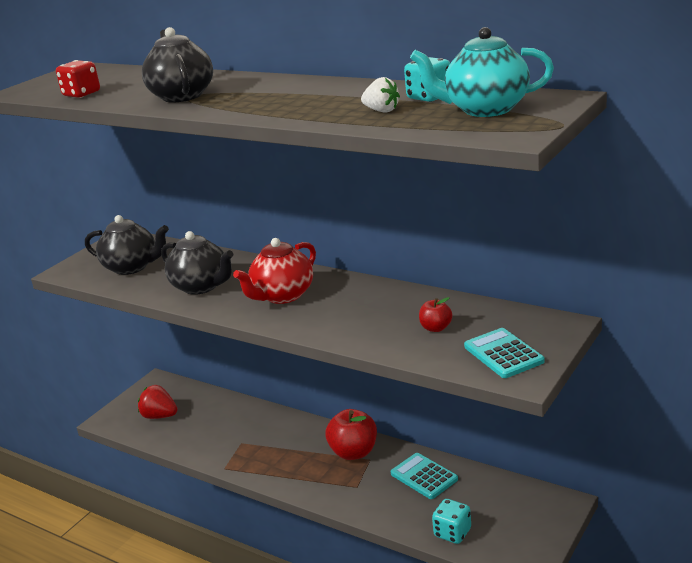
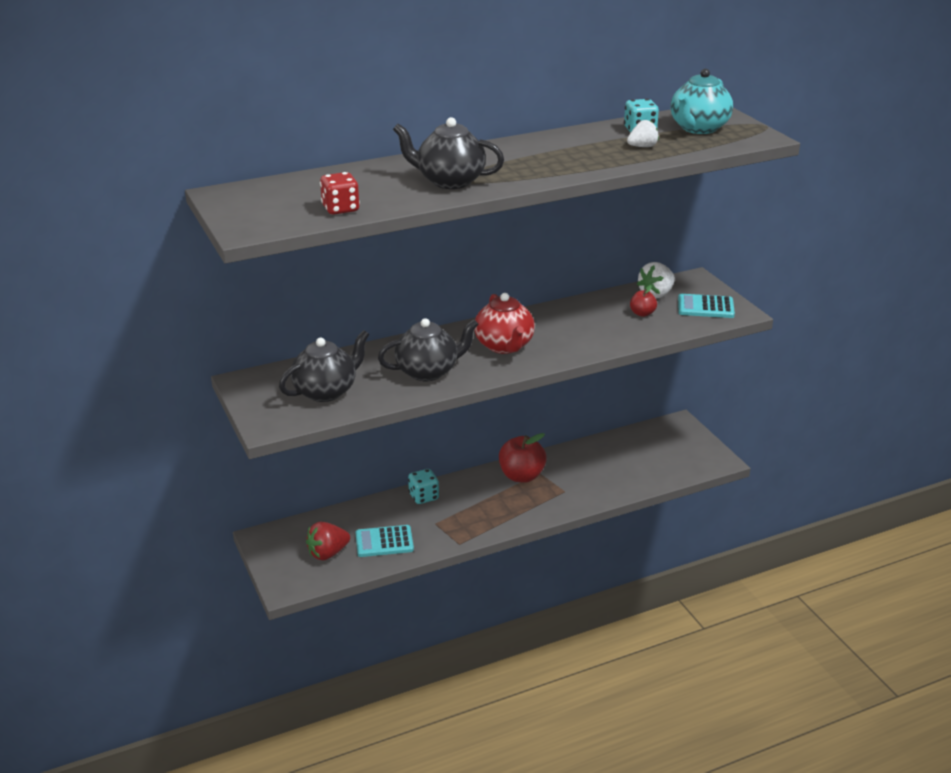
camera: 60 degrees left, 5 degrees up
turquoise calculator [391,453,458,499] -> turquoise calculator moved to [356,525,414,557]
turquoise dice [432,499,471,544] -> turquoise dice moved to [408,469,439,504]
none -> white strawberry [637,262,675,299]

